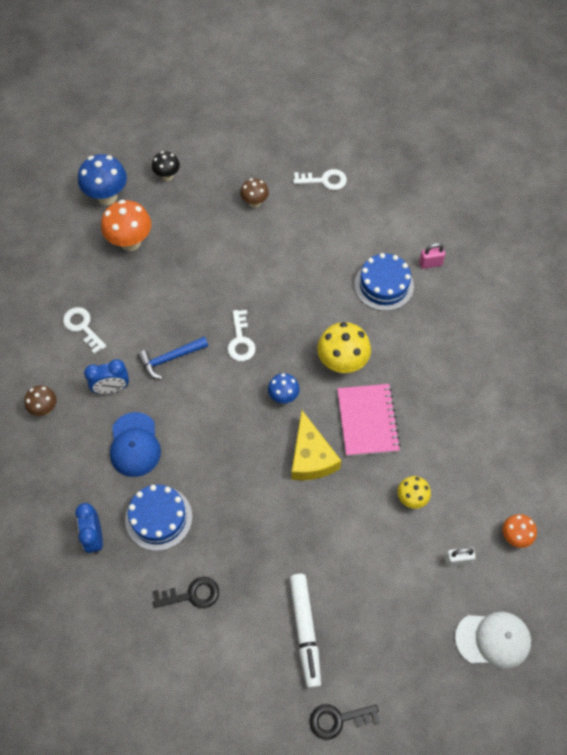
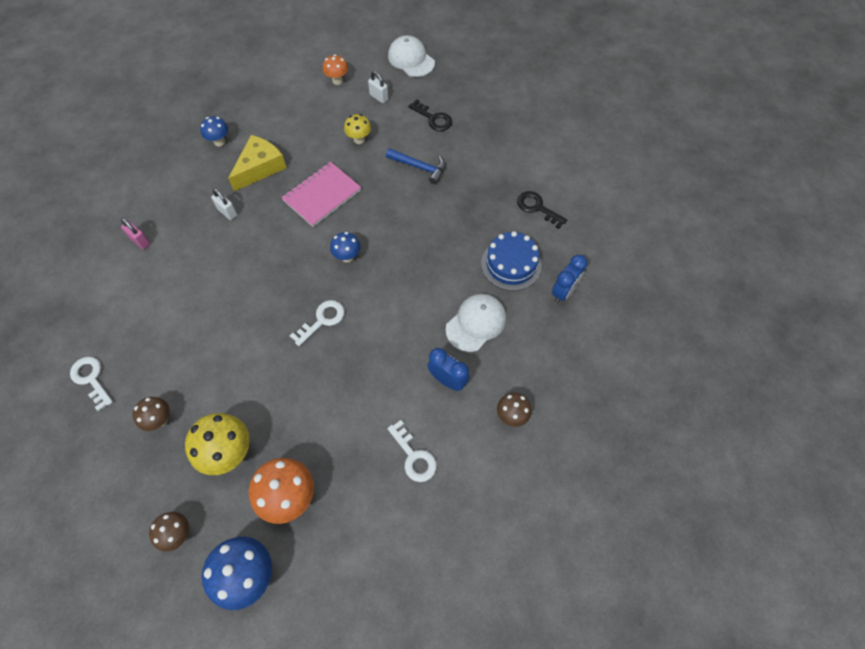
camera: 130 degrees left, 0 degrees up
white key [63,307,106,354] -> white key turned 45 degrees counterclockwise [387,420,437,482]
blue cap [110,412,161,477] -> white cap [445,294,506,352]
blue hammer [138,337,208,379] -> blue hammer moved to [386,148,445,184]
black mushroom [152,151,180,181] -> brown mushroom [149,512,189,552]
white marker [289,574,321,689] -> none
yellow cheese [291,411,341,480] -> yellow cheese moved to [228,135,287,191]
black key [310,704,380,740] -> black key moved to [408,99,452,131]
yellow mushroom [317,322,371,374] -> yellow mushroom moved to [185,413,250,475]
blue cake [355,253,414,311] -> none
none -> blue mushroom [200,116,228,146]
none -> white padlock [211,188,237,220]

